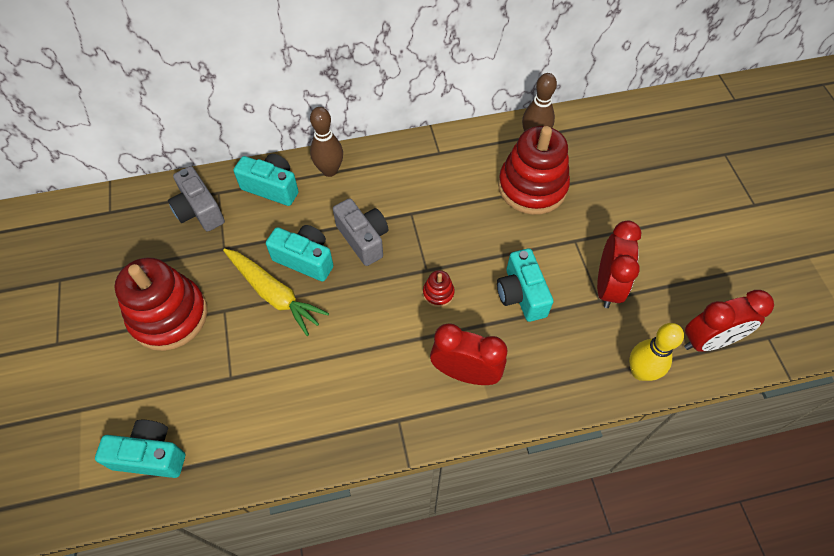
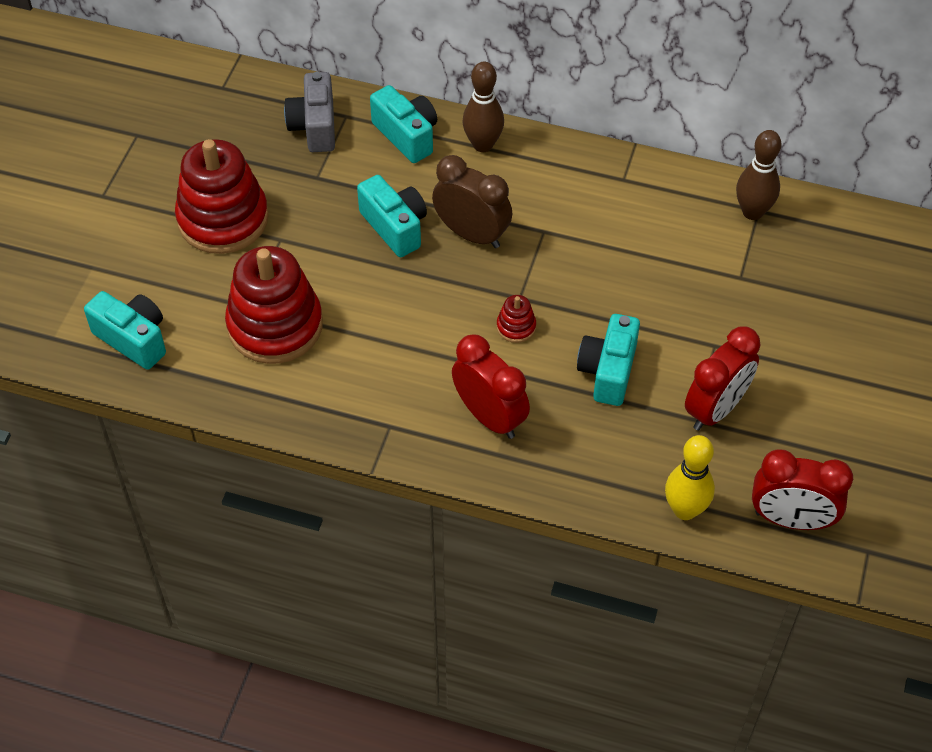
camera: 30 degrees right, 5 degrees down
yellow carrot [223,248,329,336] -> none
grey camera [333,198,388,266] -> brown clock [432,155,512,248]
red stacking toy [498,126,570,215] -> red stacking toy moved to [225,246,323,364]

